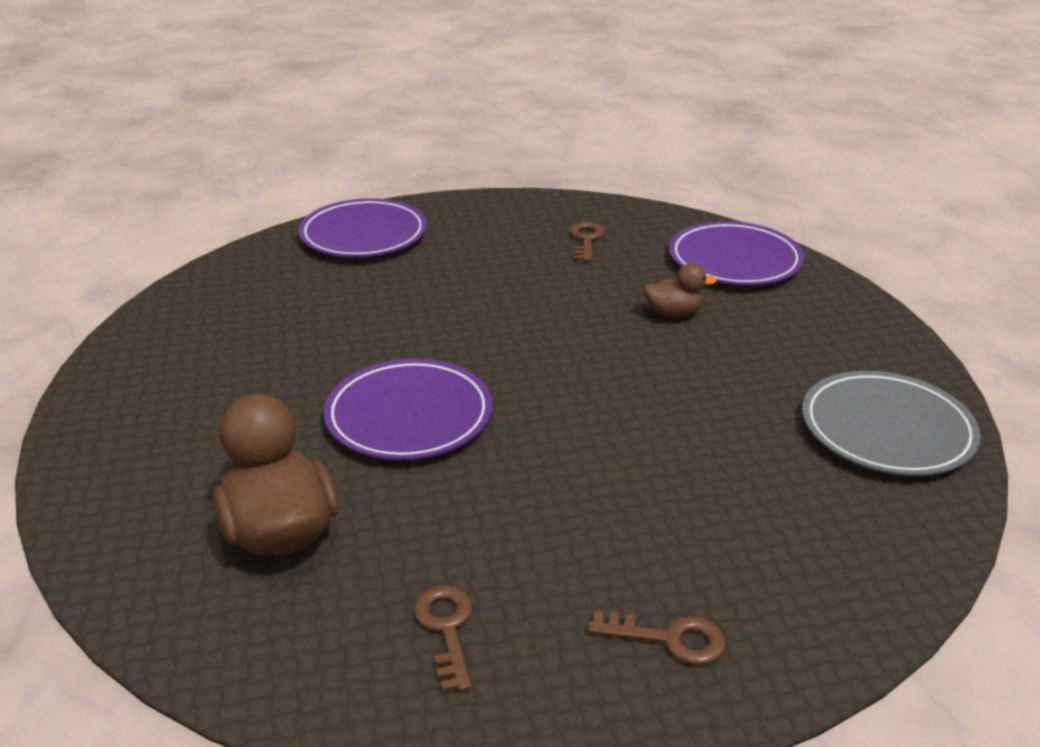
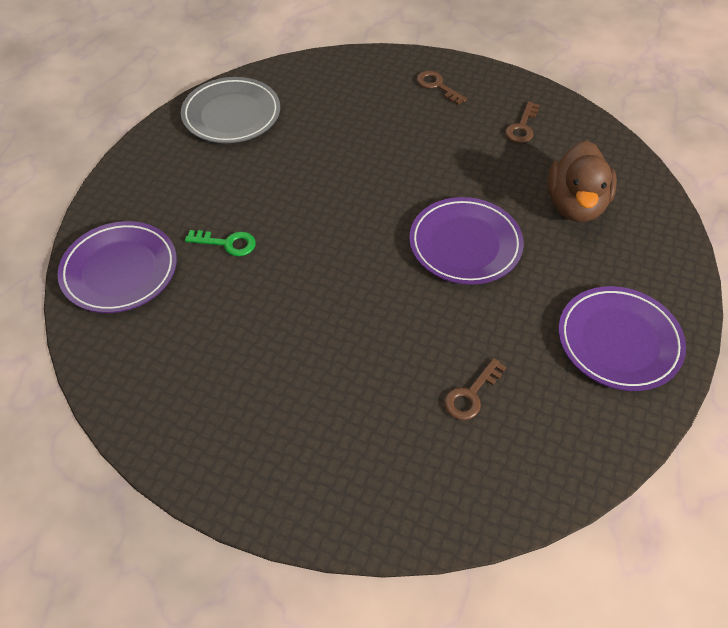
camera: 145 degrees left, 20 degrees up
purple plate [299,198,427,257] -> purple plate moved to [559,286,686,391]
brown key [570,222,605,262] -> brown key moved to [444,358,506,420]
brown duck [643,263,717,317] -> green key [185,230,256,256]

